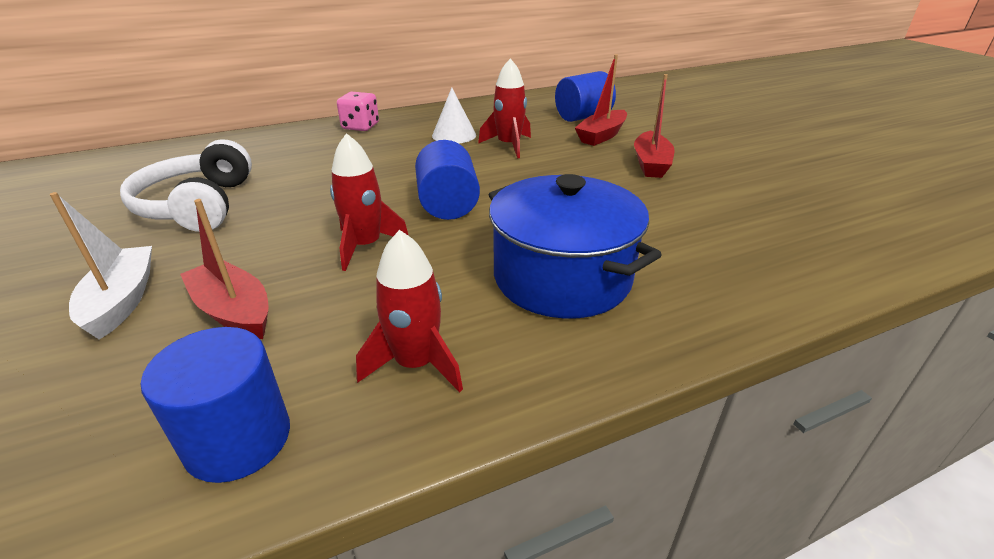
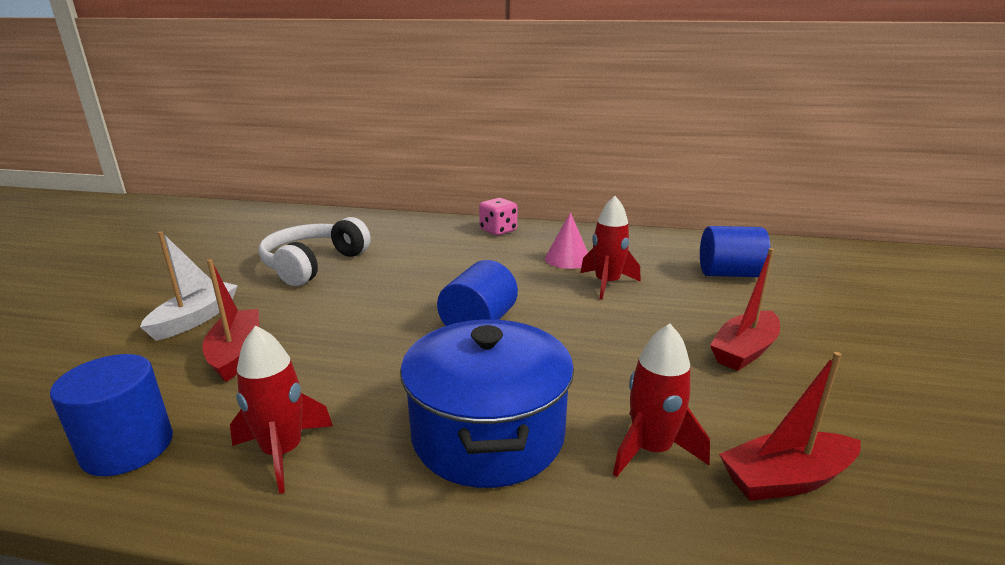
camera: 35 degrees right, 10 degrees down
red rocket [330,133,409,271] -> red rocket moved to [613,324,710,477]
white cone [432,88,476,143] -> pink cone [545,212,588,269]
red boat [575,54,627,146] -> red boat moved to [719,352,861,501]

